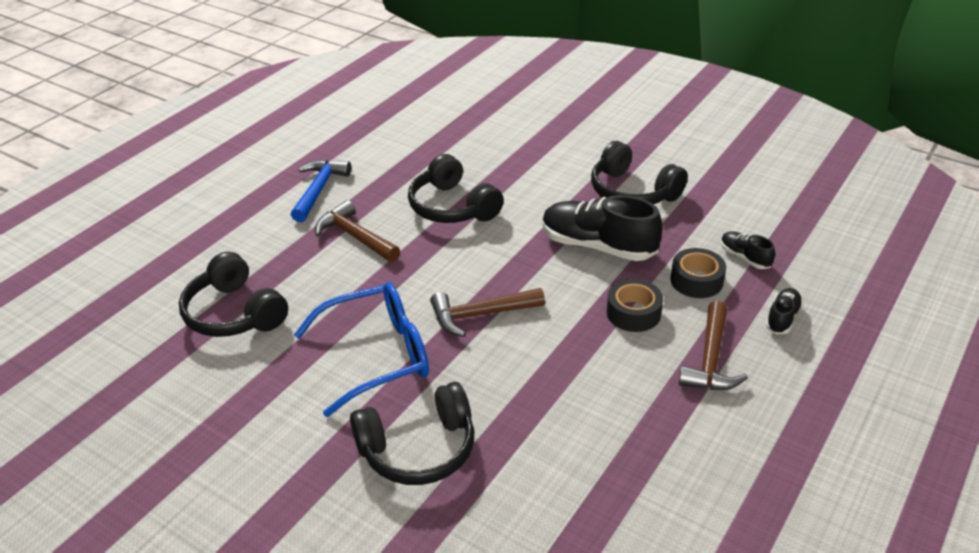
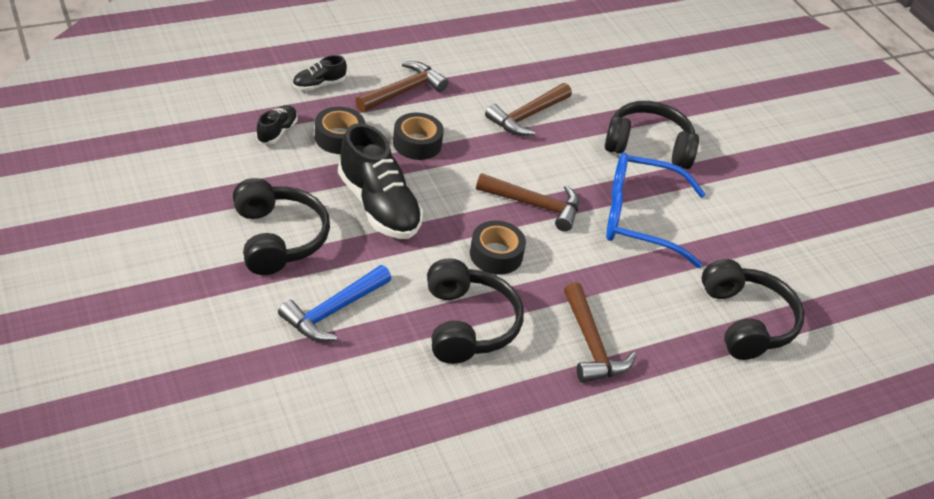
camera: 155 degrees left, 5 degrees up
blue hammer [291,160,351,222] -> blue hammer moved to [278,265,391,342]
black shoe [721,231,775,269] -> black shoe turned 150 degrees counterclockwise [256,105,298,144]
none -> black tape [470,221,526,275]
none -> brown hammer [485,83,572,136]

